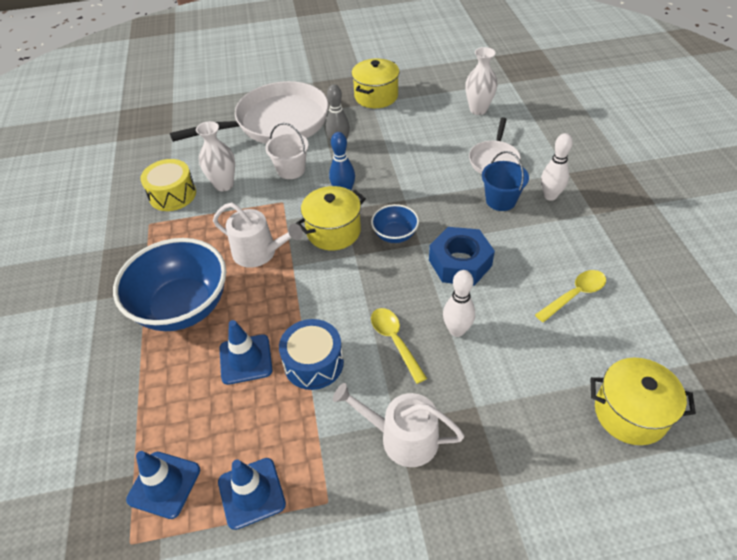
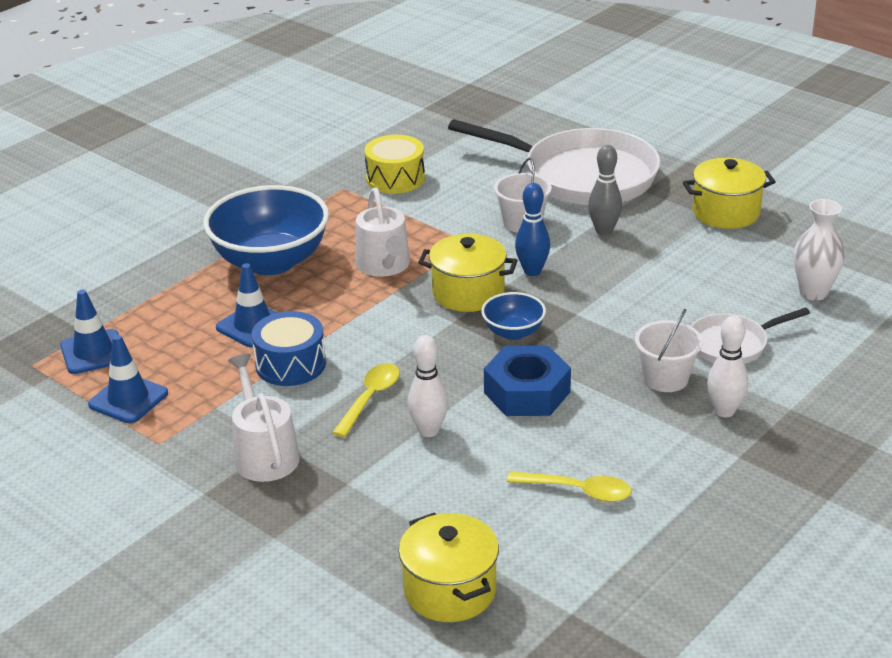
camera: 50 degrees right, 15 degrees down
white vase [196,121,235,191] -> none
blue bucket [482,151,529,211] -> white bucket [635,309,703,392]

